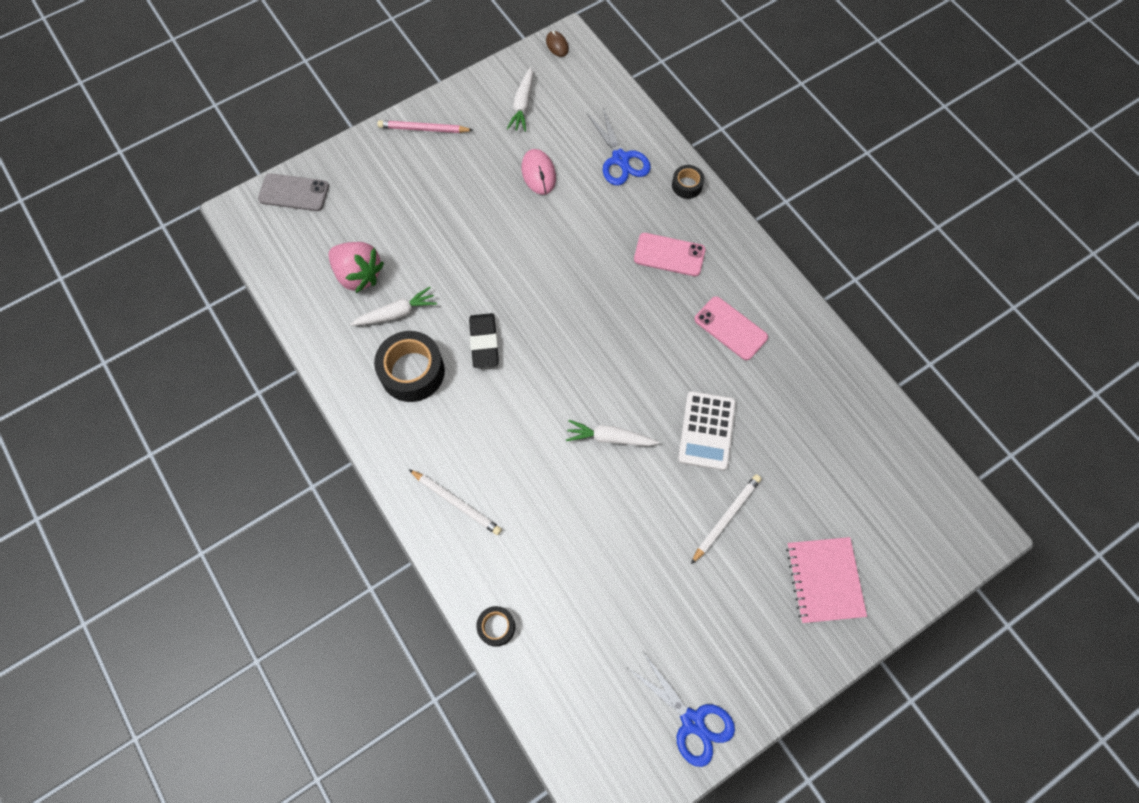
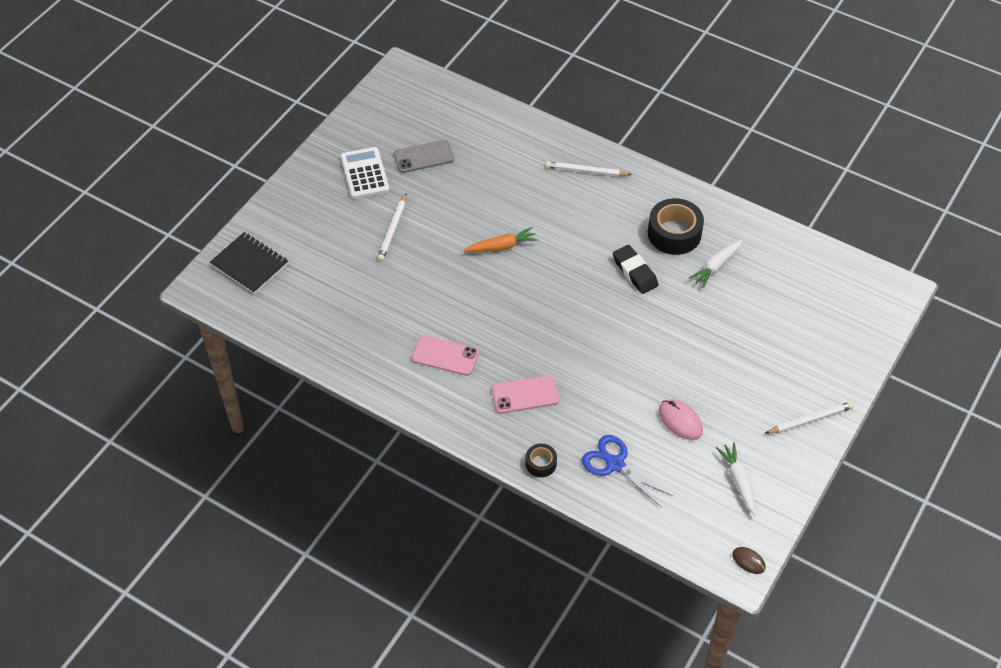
camera: 155 degrees right, 15 degrees down
grey phone [258,173,329,211] -> grey phone moved to [394,140,454,173]
pink strawberry [328,242,384,293] -> none
pink pencil [377,120,473,133] -> white pencil [765,401,854,434]
black tape [476,606,515,647] -> none
white carrot [566,420,659,446] -> orange carrot [464,227,538,252]
blue scissors [628,652,735,767] -> none
white calculator [678,391,736,471] -> white calculator moved to [341,147,389,199]
pink notebook [786,537,867,623] -> none
none -> black notebook [210,232,288,294]

